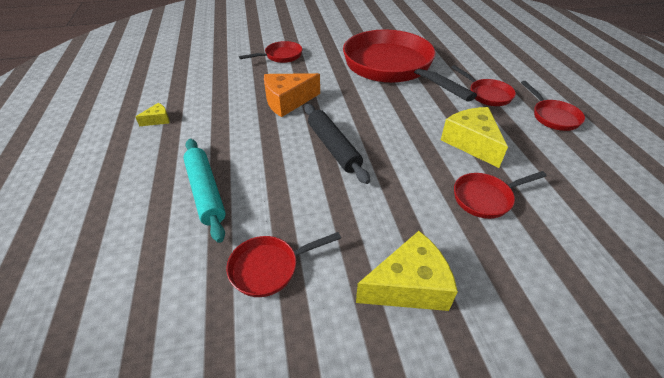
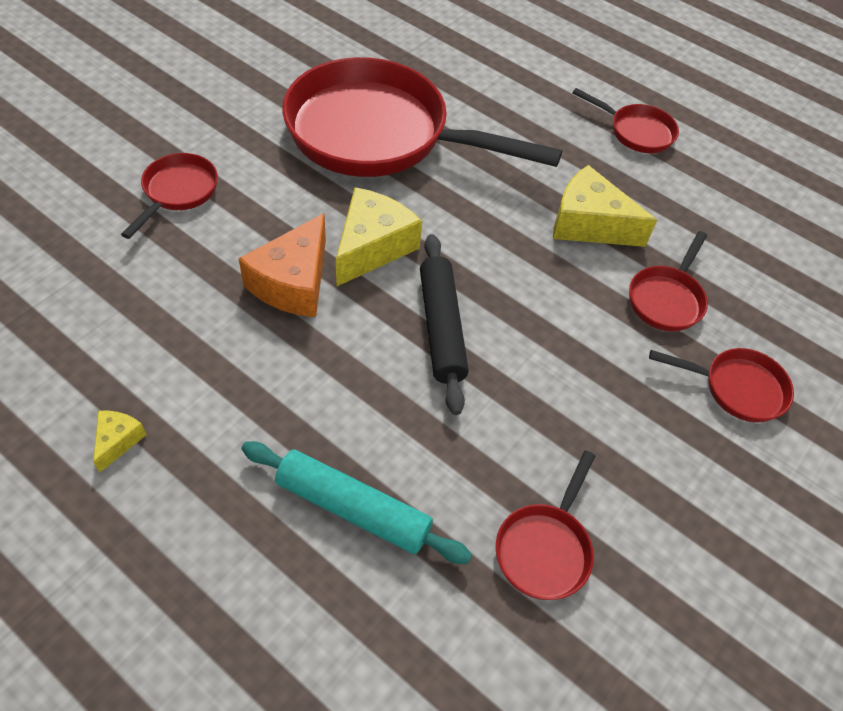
camera: 45 degrees left, 10 degrees up
black rolling pin [304,104,370,184] -> black rolling pin turned 60 degrees clockwise [420,234,469,415]
yellow cheese [356,231,458,311] -> yellow cheese moved to [336,187,422,287]
red pan [451,65,516,106] -> red pan moved to [649,348,794,423]

